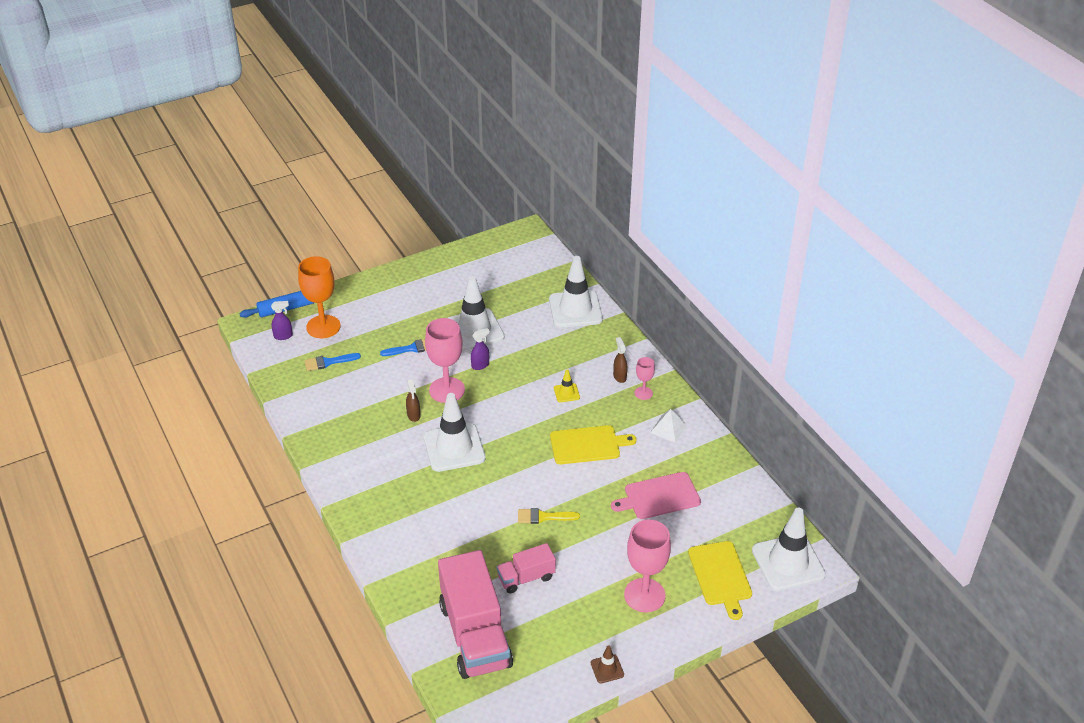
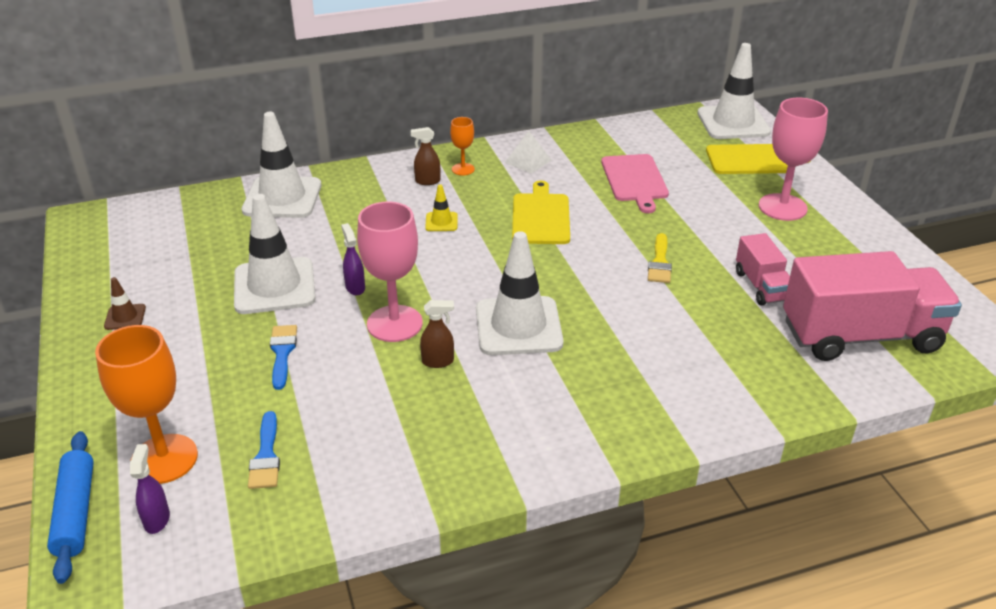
camera: 80 degrees left, 5 degrees down
brown traffic cone [591,645,624,683] -> brown traffic cone moved to [104,277,146,330]
pink goblet [635,357,655,400] -> orange goblet [450,117,475,175]

